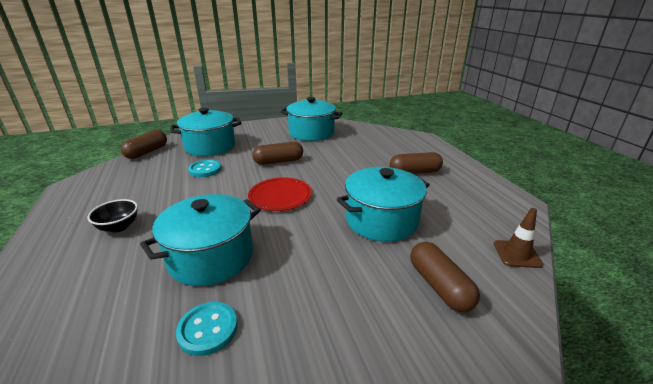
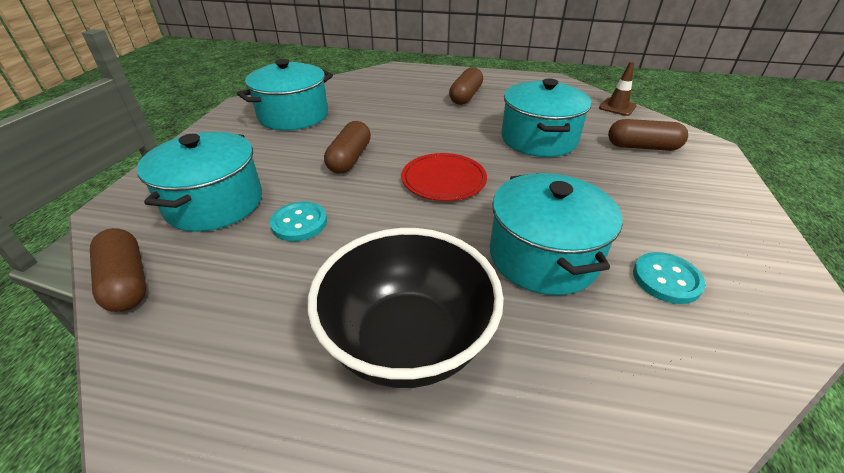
camera: 60 degrees left, 10 degrees up
black bowl [88,199,138,233] -> black bowl [307,228,504,388], size x2.22

